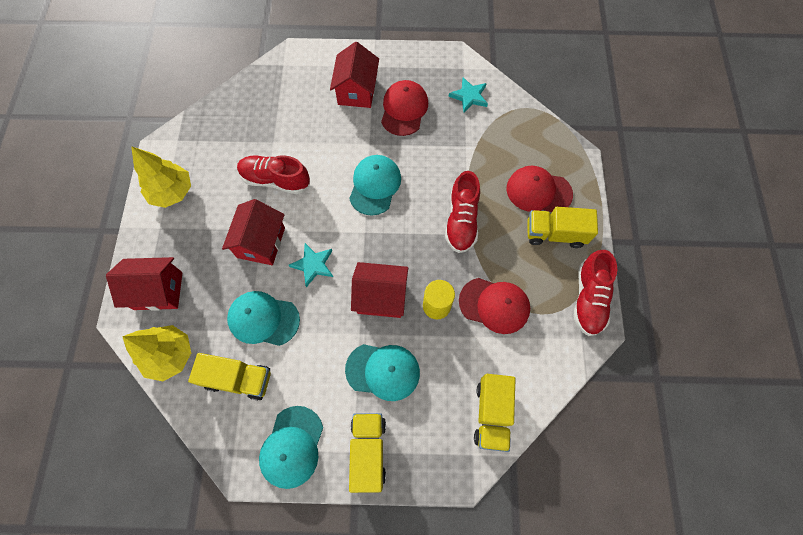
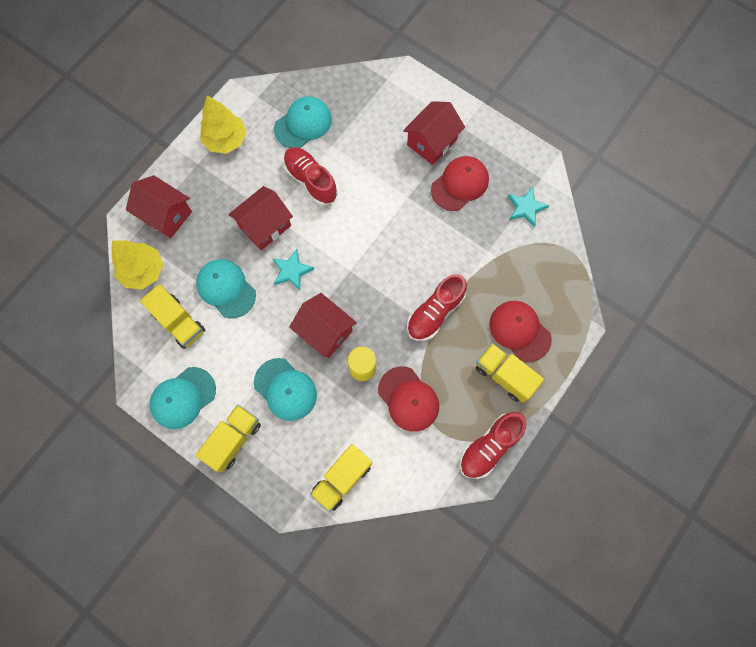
camera: 35 degrees right, 5 degrees up
turquoise cap [349,155,401,216] -> turquoise cap moved to [274,96,332,148]

